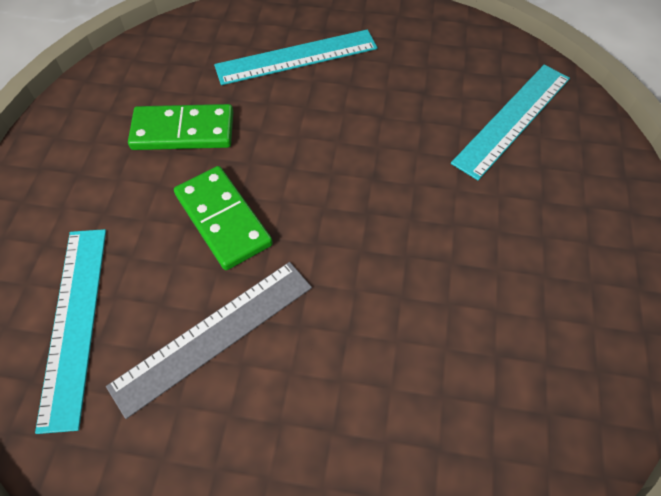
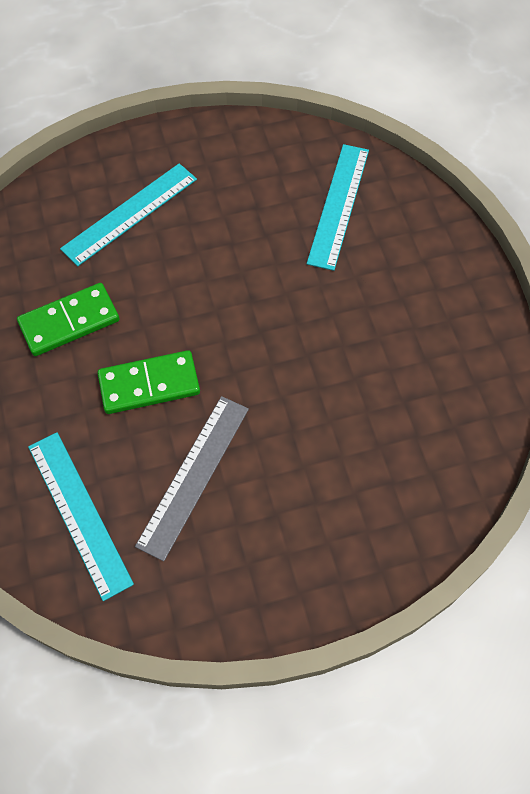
camera: 25 degrees left, 5 degrees up
green domino [174,166,273,270] -> green domino turned 45 degrees counterclockwise [98,350,200,414]

